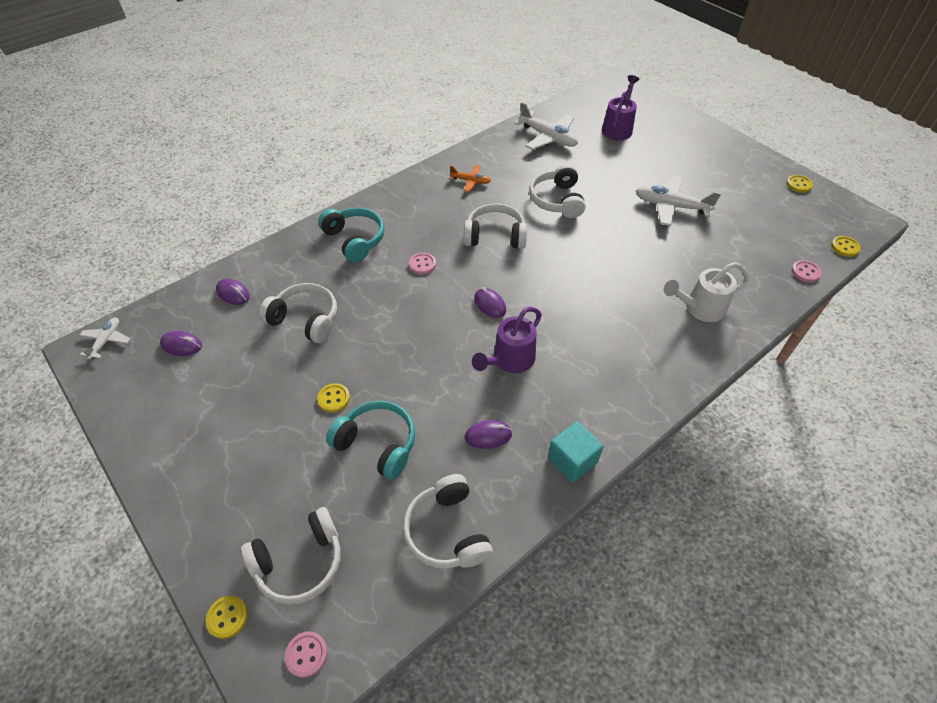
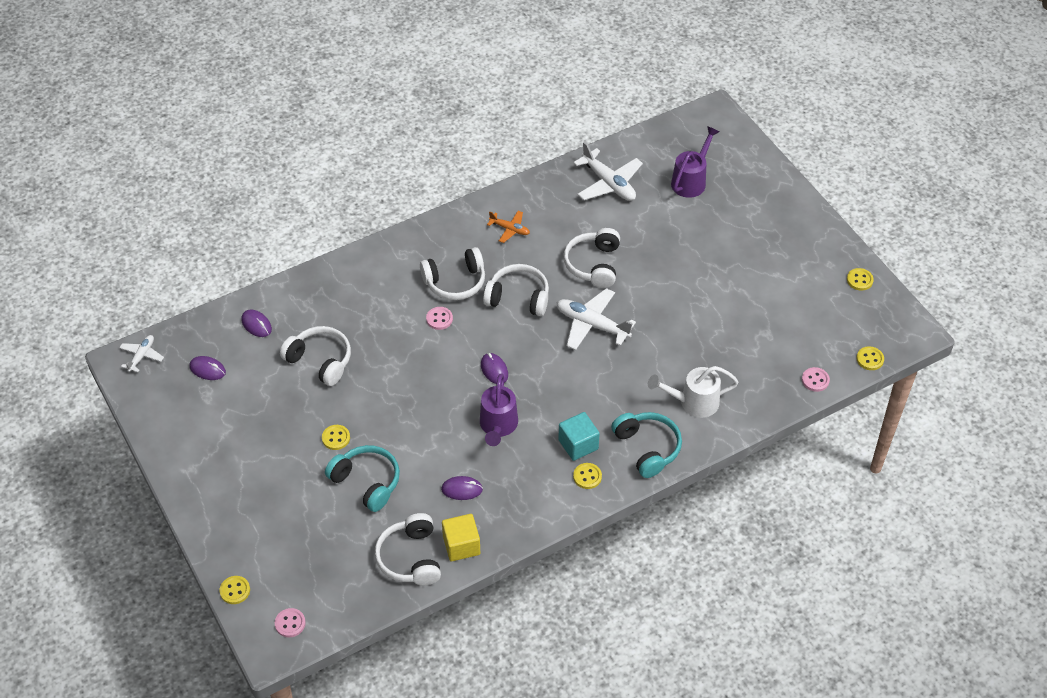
camera: 10 degrees right, 0 degrees up
white headphones [241,507,341,605] -> white headphones moved to [420,247,485,300]
turquoise headphones [318,208,384,262] -> turquoise headphones moved to [611,412,682,478]
purple watering can [472,307,542,373] -> purple watering can turned 45 degrees counterclockwise [480,373,518,446]
turquoise cube [548,421,603,483] -> turquoise cube moved to [558,412,600,461]
white plane [635,175,721,226] -> white plane moved to [557,288,636,350]
none -> yellow cube [442,514,480,561]
none -> yellow button [573,463,602,489]

